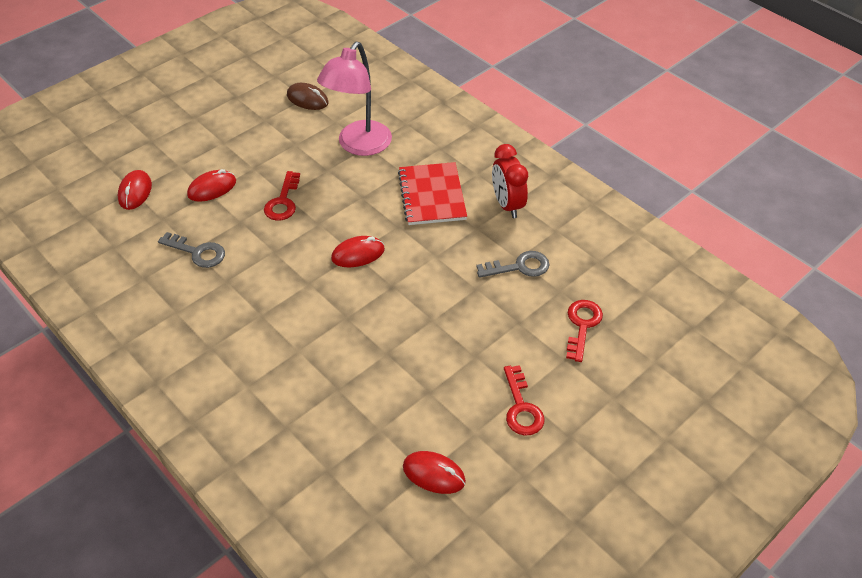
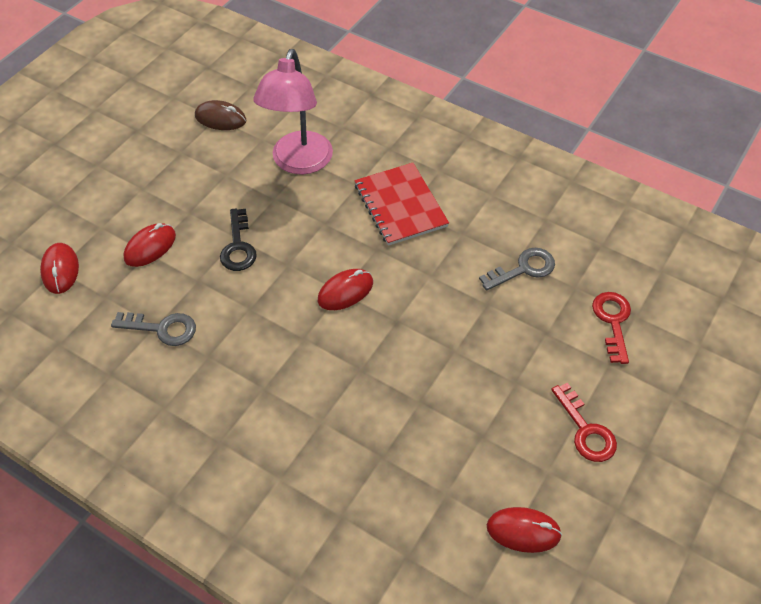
camera: 15 degrees left, 5 degrees up
red key [264,171,300,221] -> black key [220,208,257,271]
red clock [492,144,528,218] -> none

